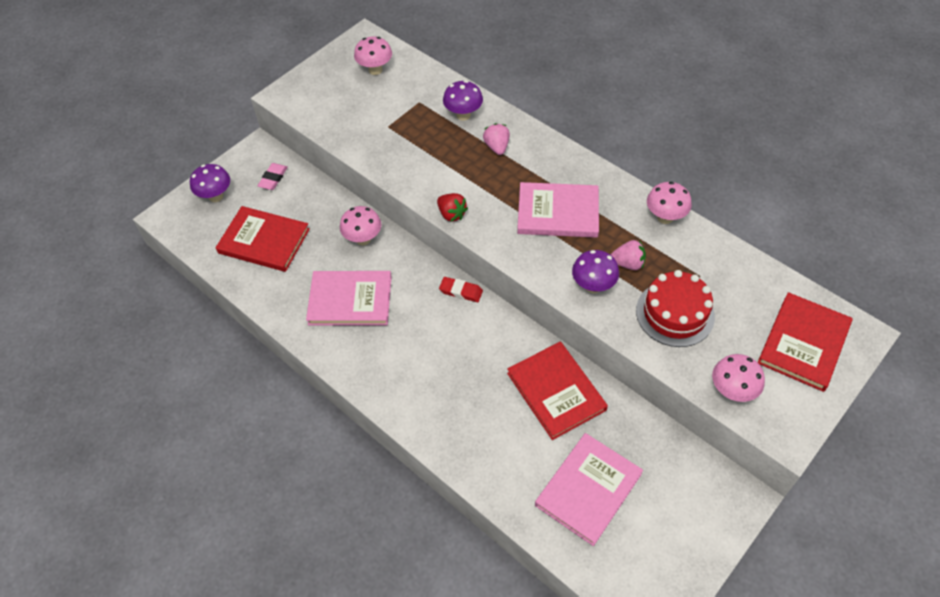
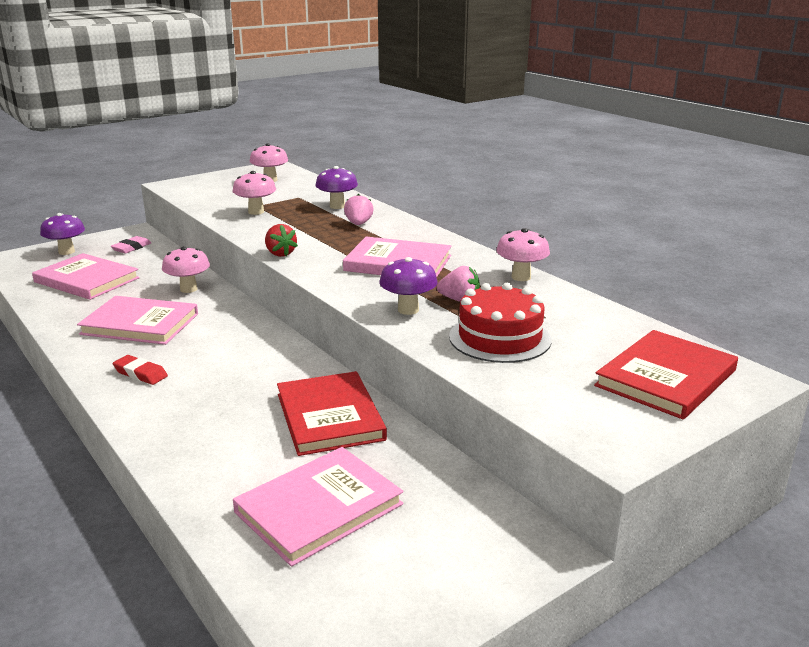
camera: 10 degrees right, 30 degrees down
red book [216,206,310,272] -> pink book [32,253,140,300]
red eraser [439,277,483,302] -> red eraser moved to [113,355,168,385]
pink mushroom [712,354,765,402] -> pink mushroom moved to [232,171,276,215]

